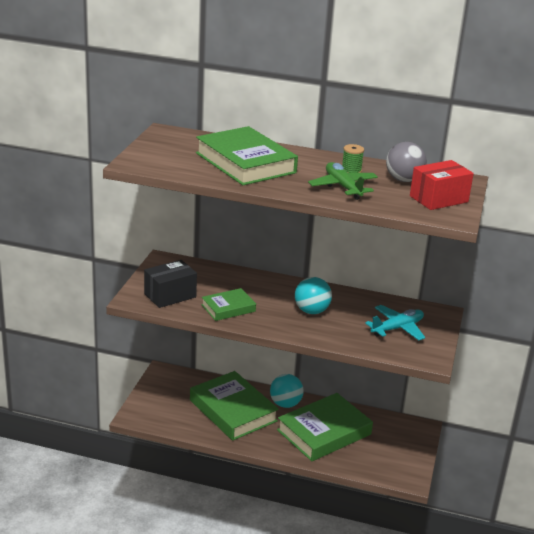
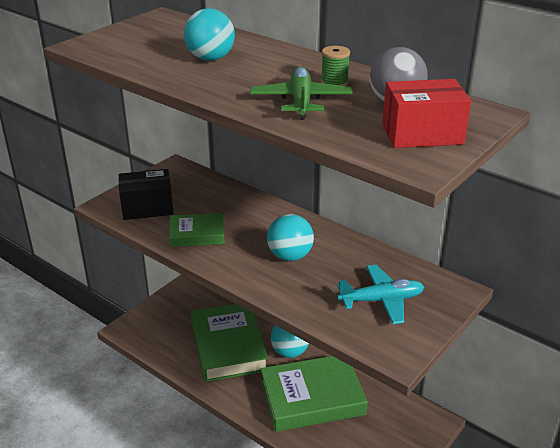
camera: 25 degrees right, 5 degrees up
green book [196,126,298,185] -> turquoise ball [184,8,235,61]

